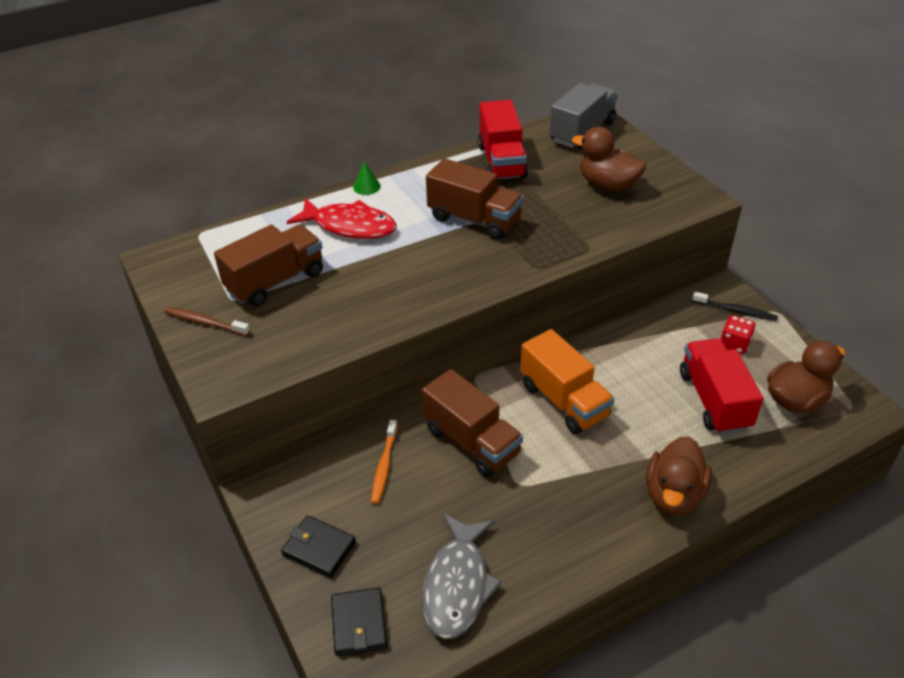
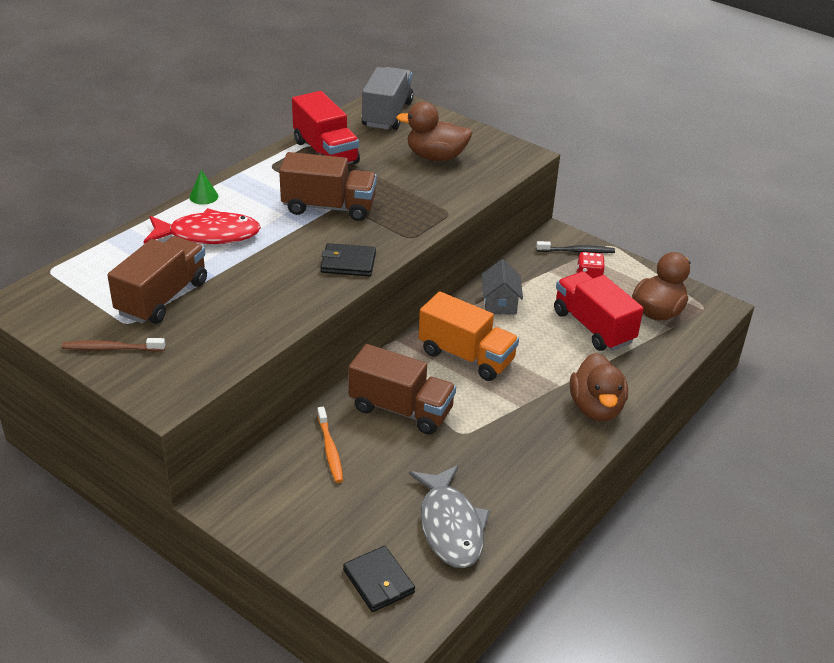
camera: 25 degrees left, 5 degrees down
black wallet [281,515,356,578] -> black wallet moved to [320,243,376,276]
none -> grey house [481,259,523,315]

